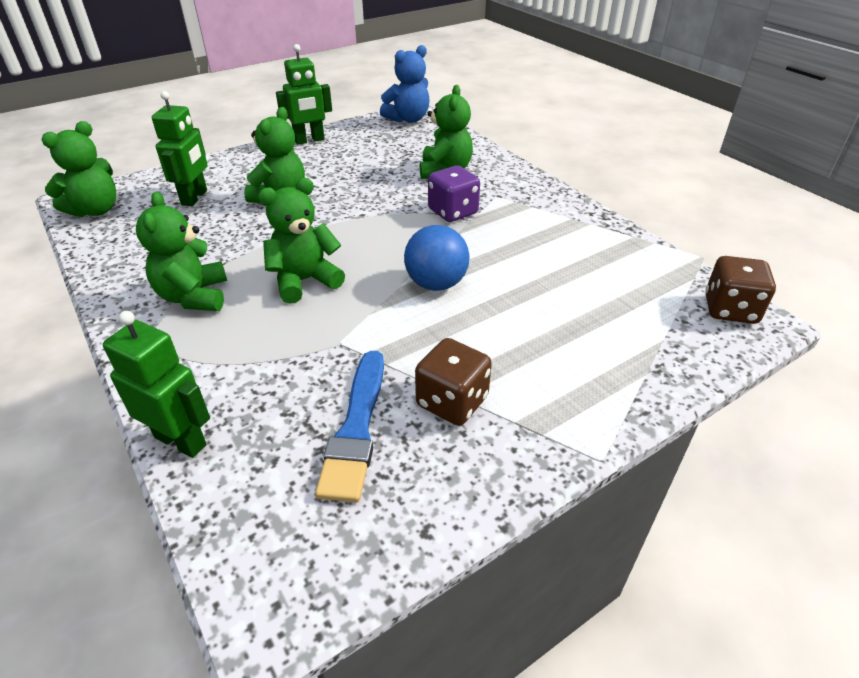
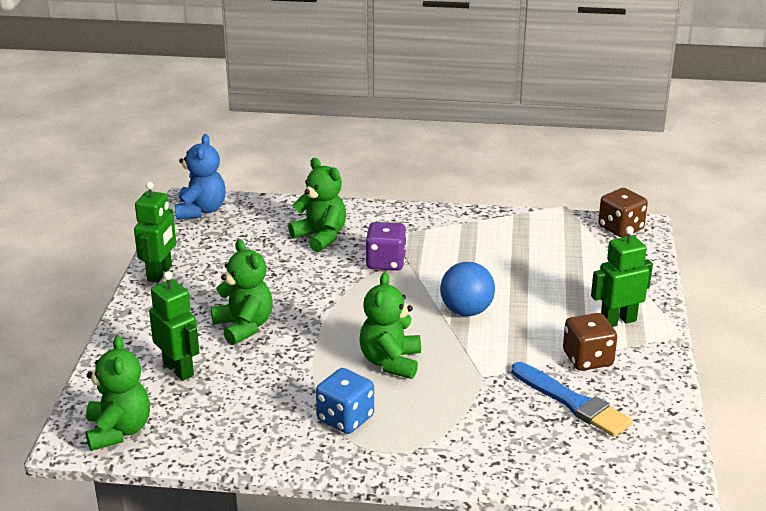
camera: 50 degrees left, 10 degrees down
green robot [103,311,210,458] -> green robot moved to [591,226,653,327]
green teddy bear [136,191,227,311] -> blue dice [316,368,374,434]

